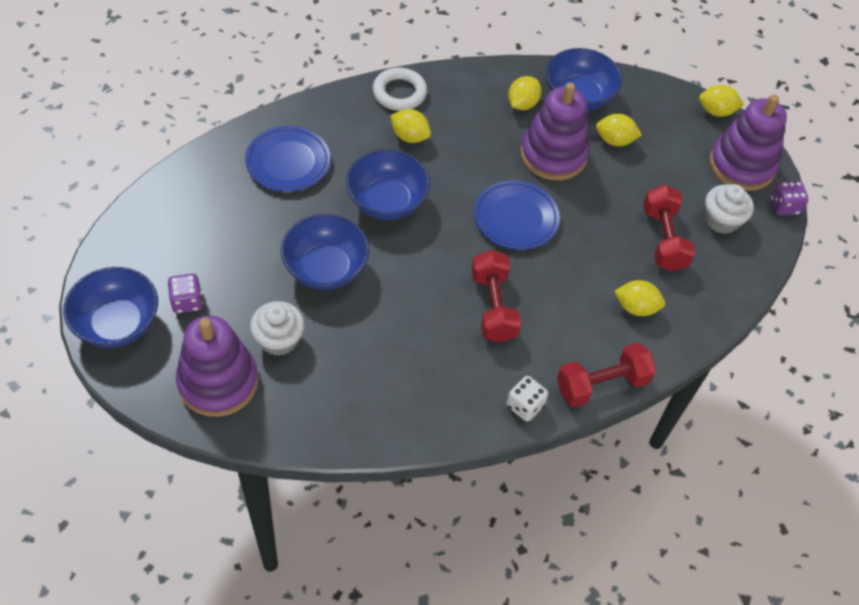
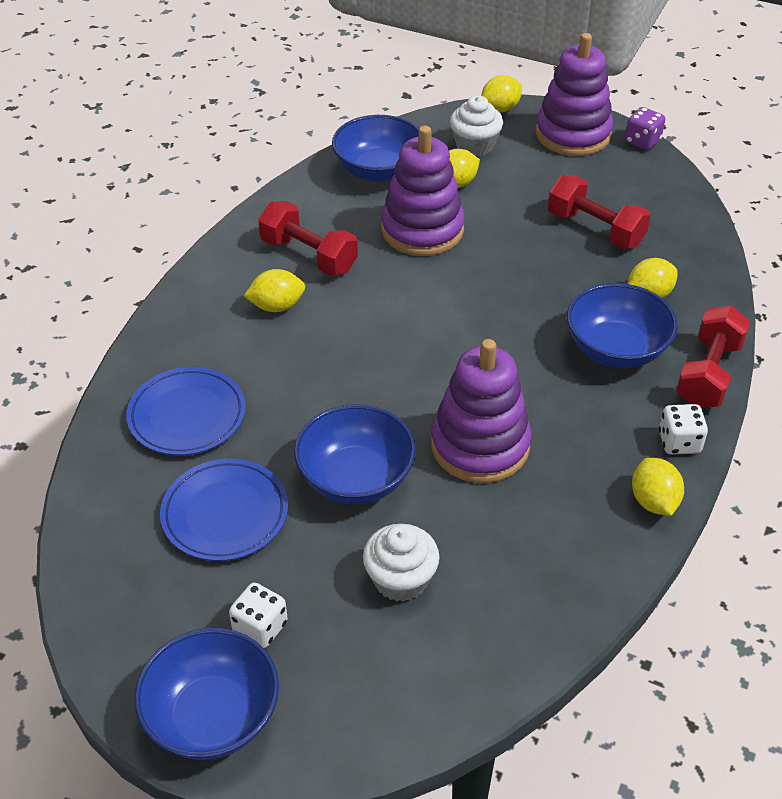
camera: 40 degrees left, 10 degrees down
purple dice [167,274,203,314] -> white dice [229,583,288,648]
purple stacking toy [176,316,258,417] -> purple stacking toy moved to [431,339,532,483]
blue bowl [346,149,430,220] -> blue bowl moved to [567,283,678,368]
white ring [373,68,427,111] -> none
red dumbbell [471,250,521,343] -> red dumbbell moved to [258,201,358,276]
blue plate [474,180,560,250] -> blue plate moved to [160,459,288,561]
yellow lemon [508,76,541,110] -> yellow lemon moved to [632,458,684,516]
white cupcake [705,184,754,234] -> white cupcake moved to [450,95,503,156]

